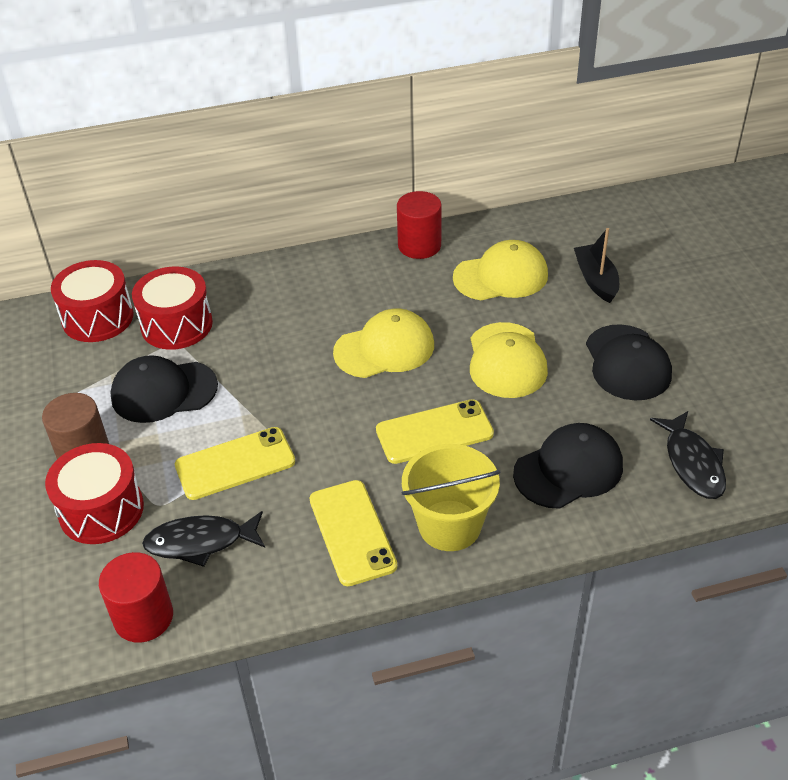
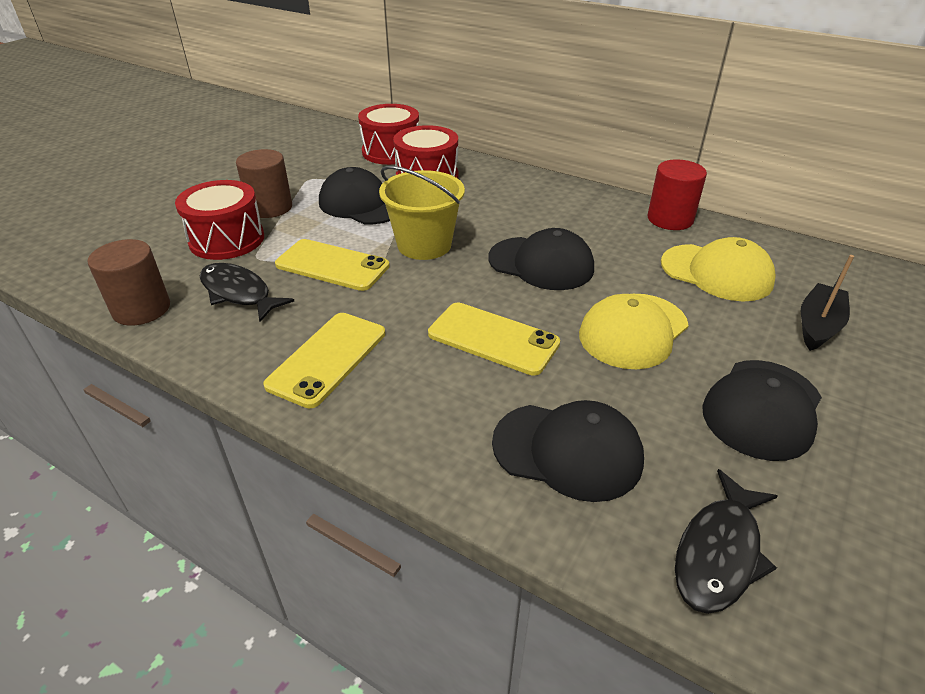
camera: 45 degrees right, 5 degrees down
red cylinder [99,552,173,643] -> brown cylinder [88,239,170,326]
yellow cap [333,309,434,378] -> black cap [488,228,594,290]
yellow bucket [402,444,501,551] -> yellow bucket moved to [379,166,465,260]

